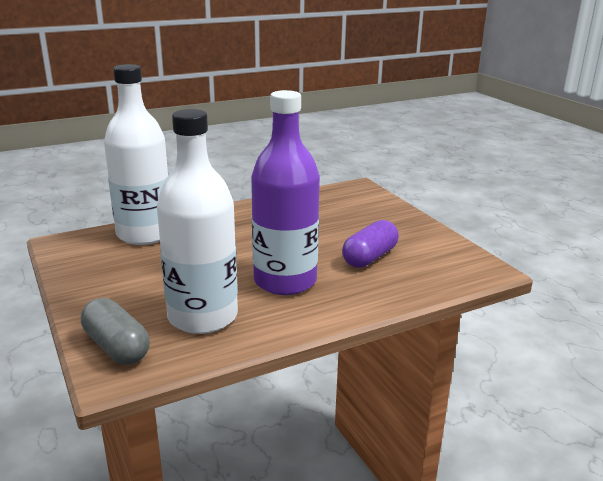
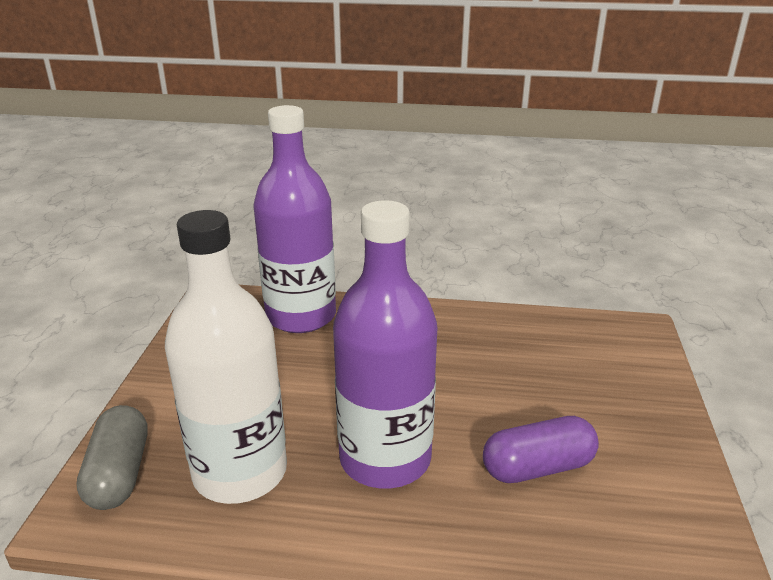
camera: 35 degrees right, 5 degrees up
white bottle [104,64,169,245] -> purple bottle [253,105,336,333]

